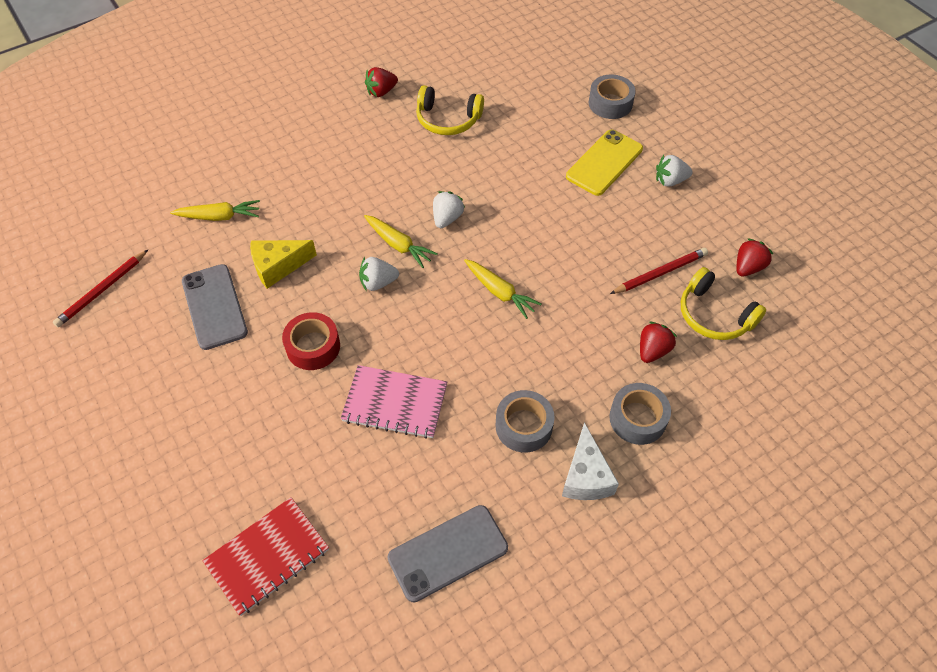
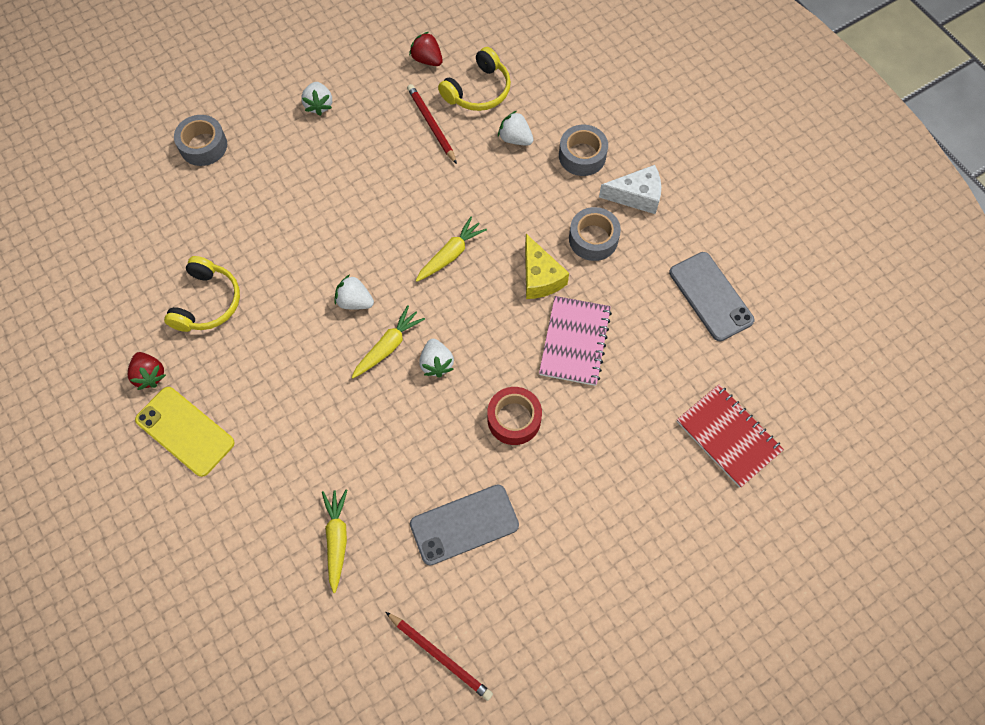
camera: 90 degrees left, 10 degrees up
yellow cheese [250,240,317,289] -> yellow cheese moved to [525,234,569,299]
yellow phone [566,130,643,196] -> yellow phone moved to [135,387,235,477]
red strawberry [640,322,677,363] -> white strawberry [498,111,534,146]

